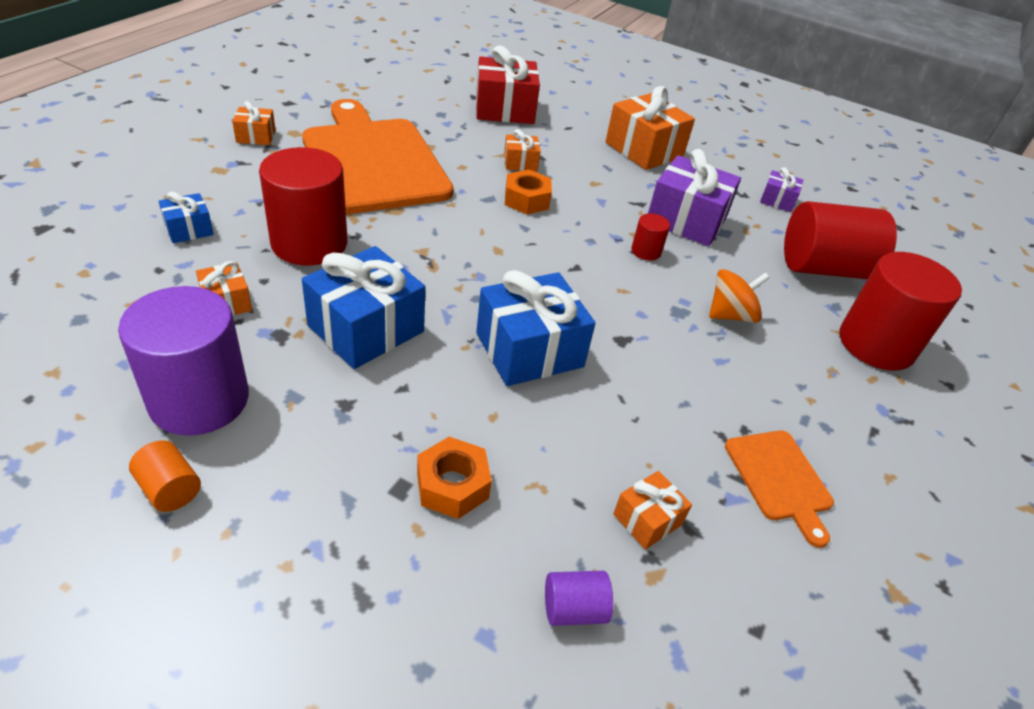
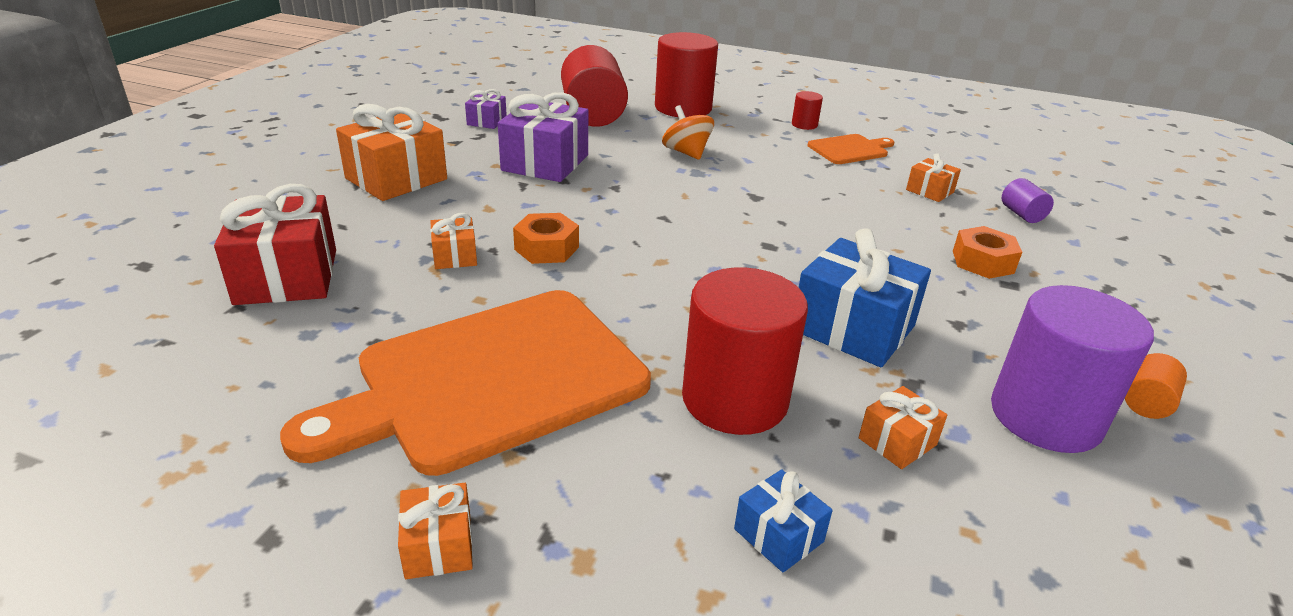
camera: 95 degrees left, 10 degrees down
blue gift [476,270,596,386] -> none
red cylinder [631,213,670,260] -> red cylinder moved to [792,91,823,130]

